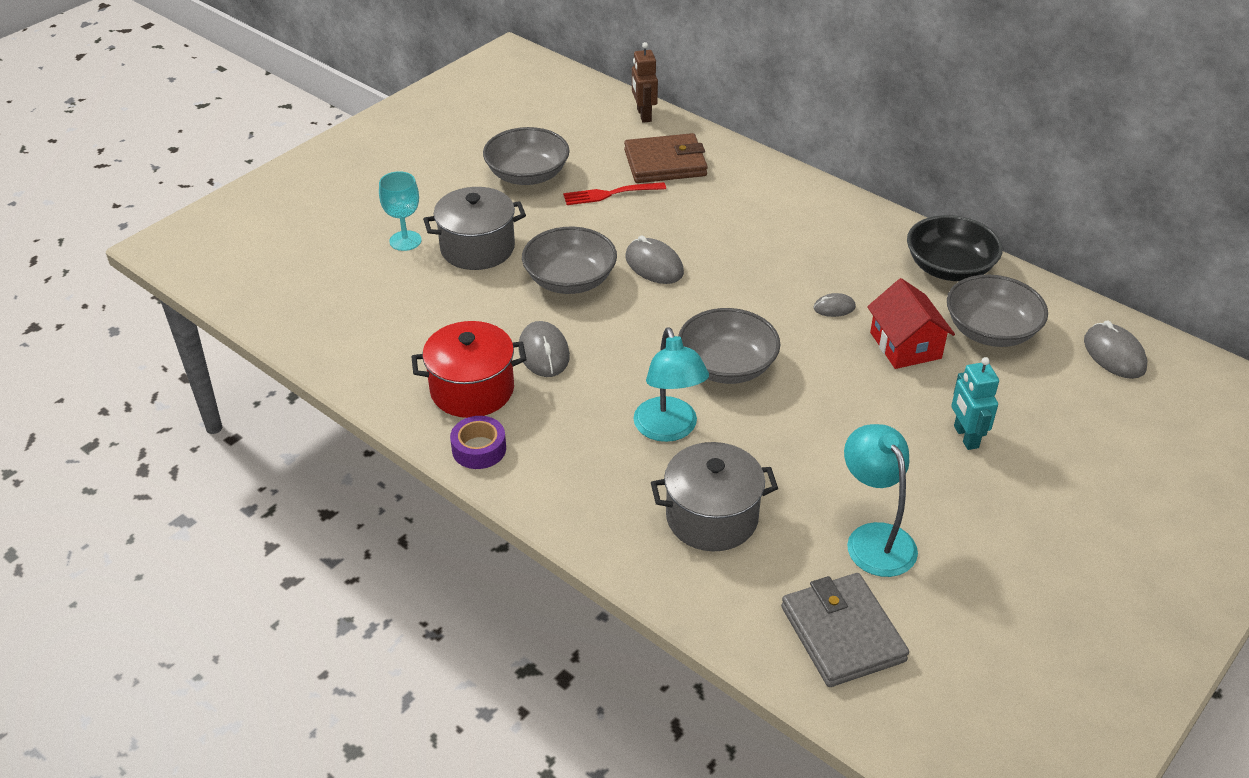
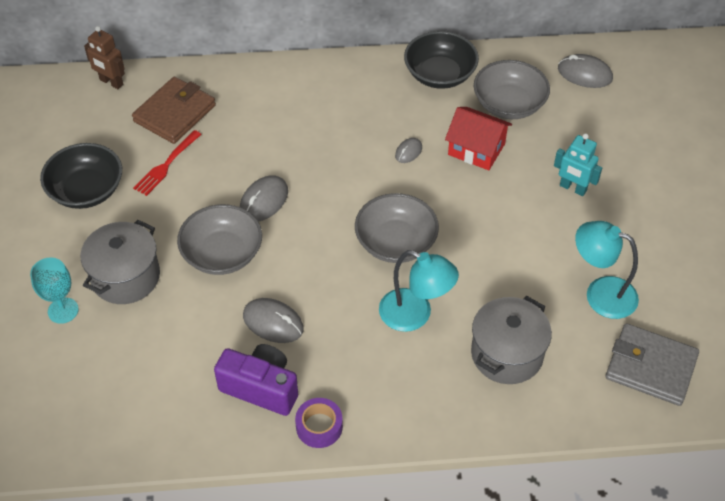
camera: 45 degrees left, 10 degrees up
red pot [411,321,527,418] -> purple camera [214,344,298,416]
grey bowl [483,127,570,185] -> black bowl [40,143,122,209]
grey mouse [626,235,684,284] -> grey mouse turned 60 degrees counterclockwise [240,175,288,222]

